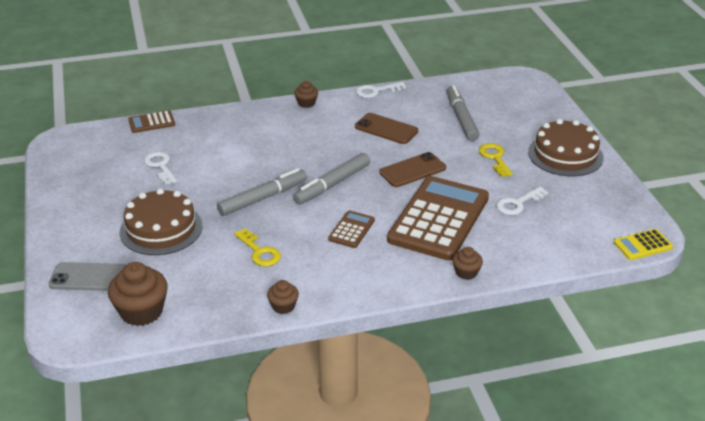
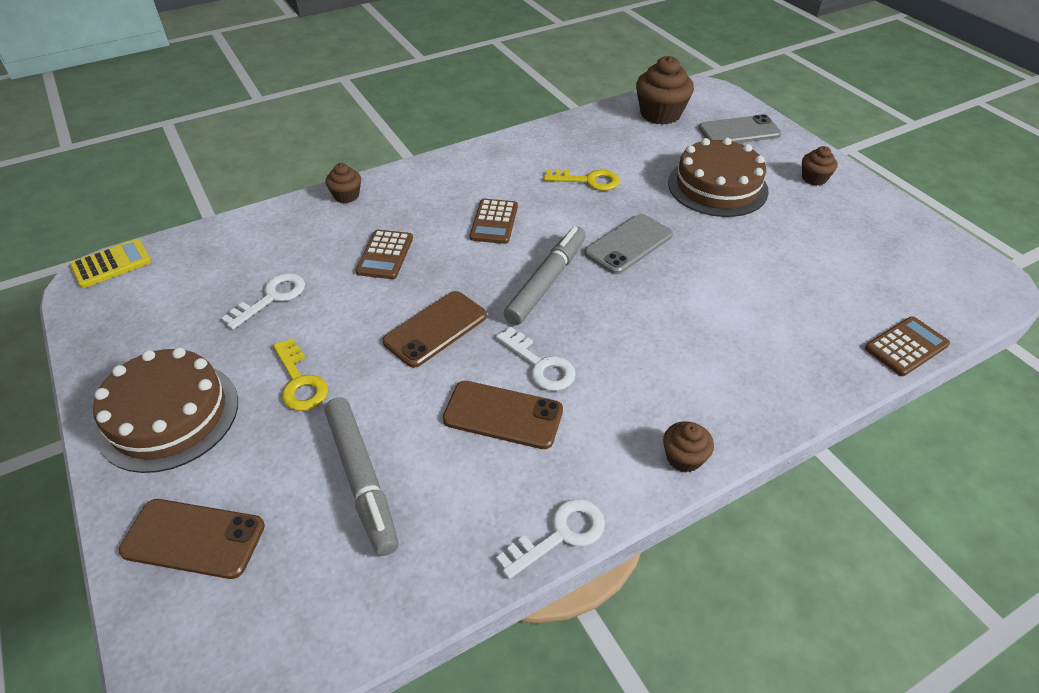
camera: 165 degrees right, 10 degrees up
white key [144,152,177,185] -> white key moved to [496,327,576,391]
grey marker [217,168,307,216] -> grey phone [584,214,673,274]
yellow key [234,228,281,266] -> yellow key turned 150 degrees clockwise [544,169,620,191]
brown cupcake [267,280,299,314] -> brown cupcake moved to [802,146,838,185]
brown calculator [387,176,489,260] -> brown calculator [356,229,413,279], size x0.44
none -> brown phone [119,499,265,579]

